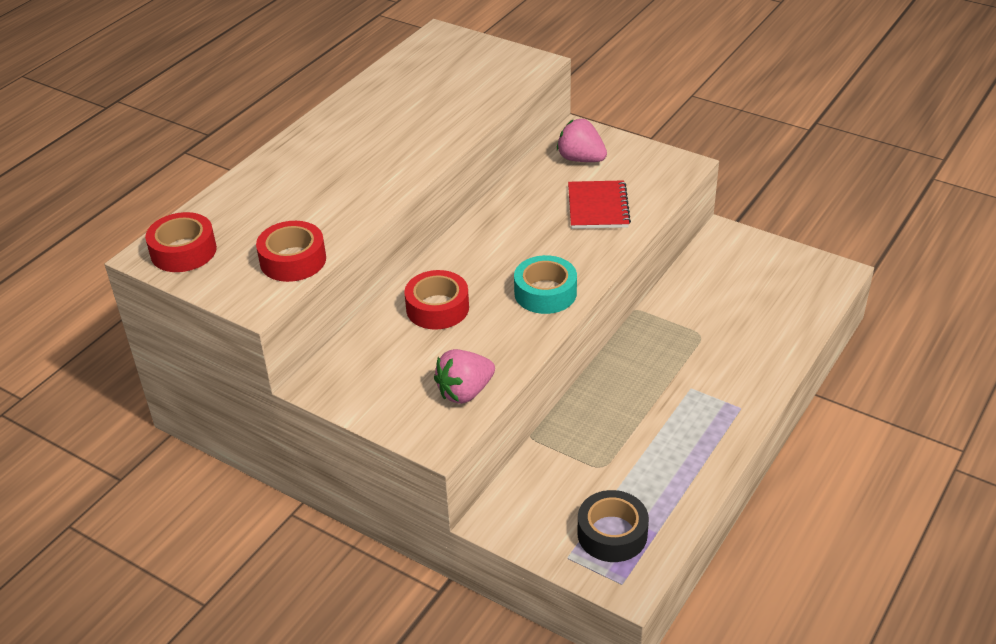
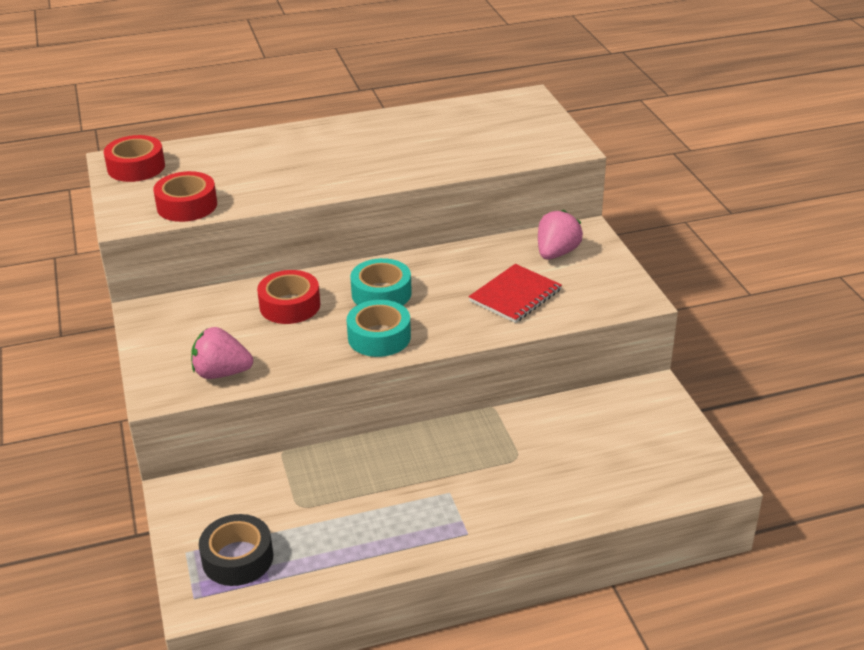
camera: 40 degrees right, 5 degrees down
pink strawberry [557,119,607,162] -> pink strawberry turned 45 degrees clockwise [538,210,583,260]
none -> turquoise tape [350,258,412,305]

